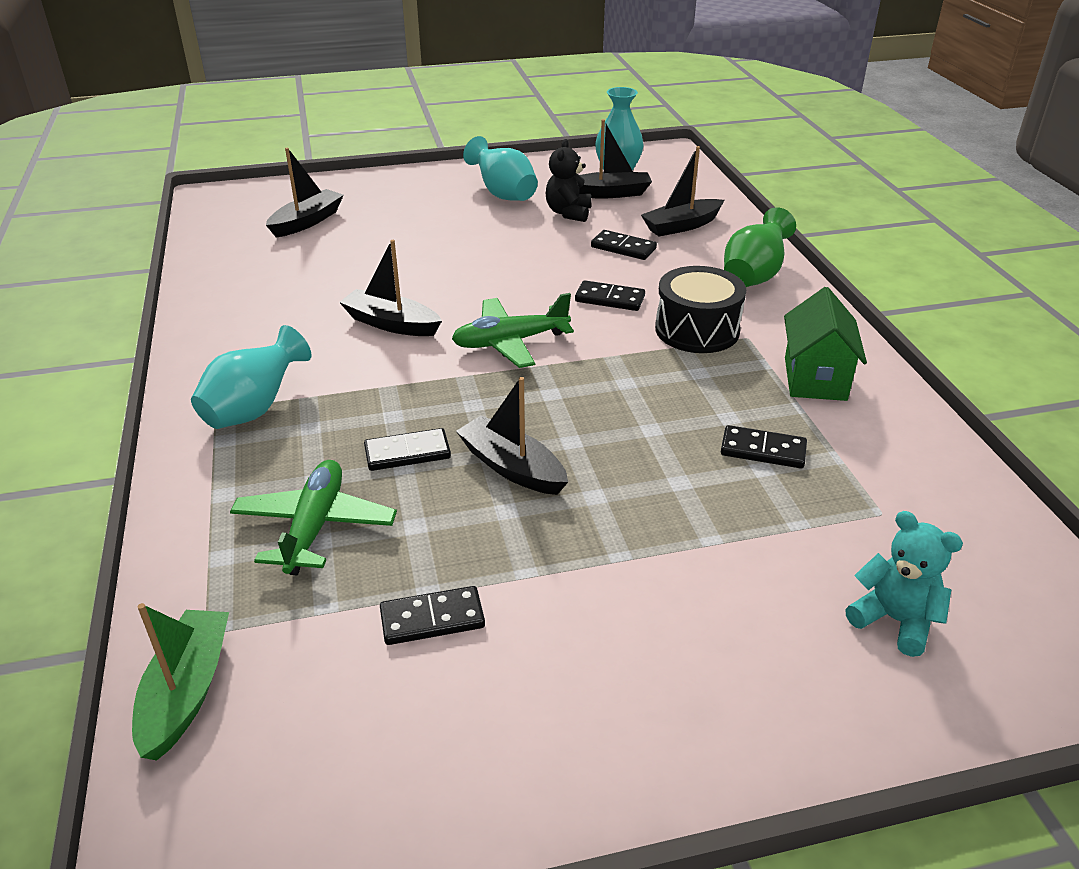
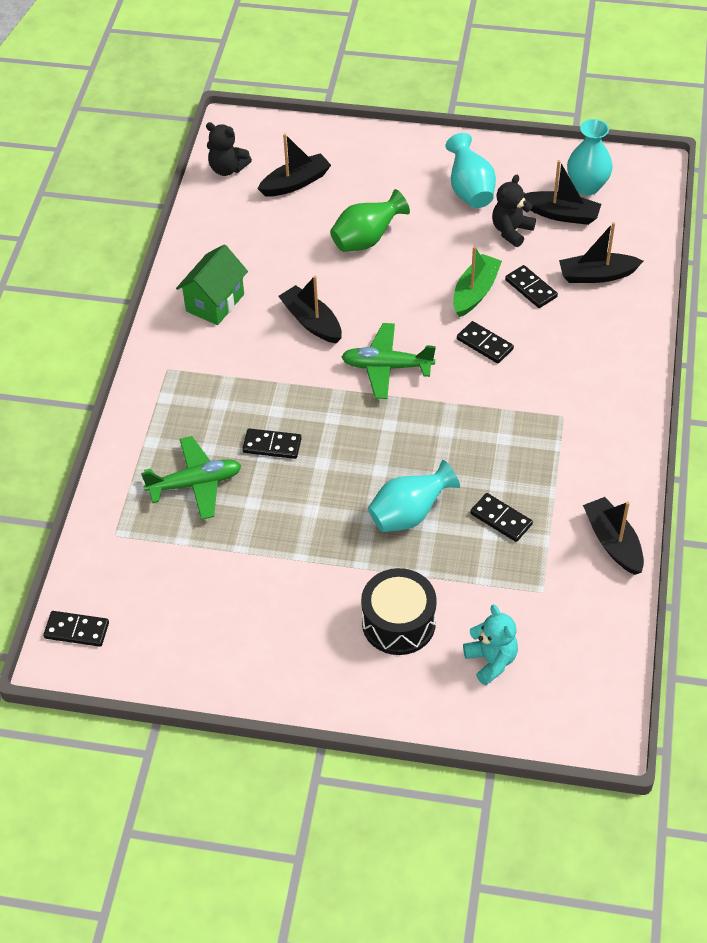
camera: 25 degrees right, 15 degrees up
green boat [132,603,229,761] -> green boat moved to [453,246,502,317]
turquoise vase [191,325,312,429] -> turquoise vase moved to [368,460,460,532]
green plane [230,460,397,575] -> green plane turned 45 degrees clockwise [141,436,241,520]
black domino [380,586,485,645] -> black domino moved to [43,611,109,647]
black boat [456,377,568,495] -> black boat moved to [583,497,644,575]
black drum [655,266,746,353] -> black drum moved to [361,568,437,655]
green vase [724,208,796,287] -> green vase moved to [330,189,410,252]
green house [784,287,867,401] -> green house moved to [176,244,248,325]
none -> black teddy bear [206,122,252,176]

